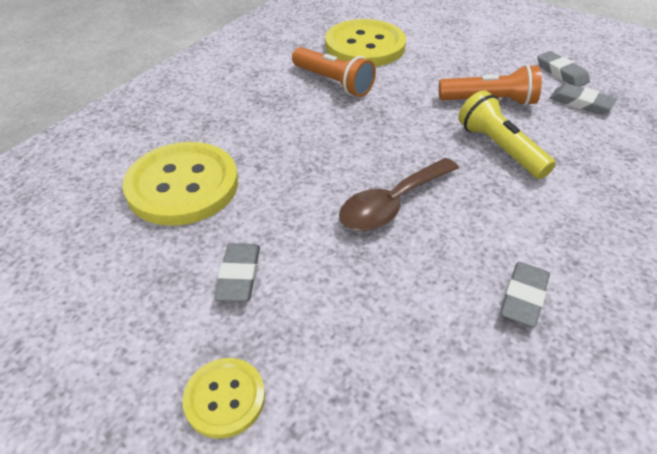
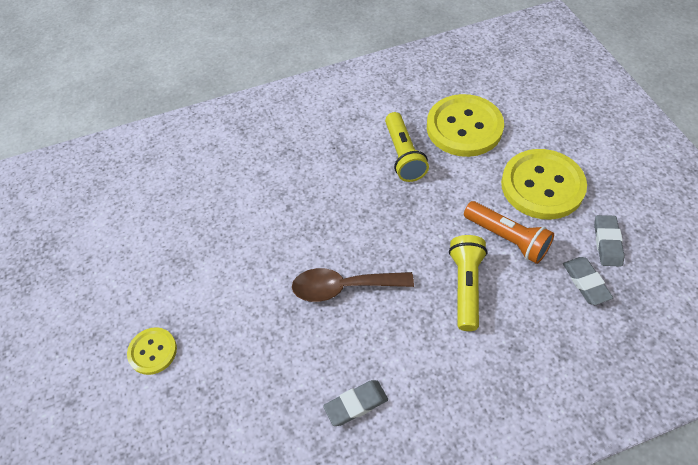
camera: 40 degrees right, 10 degrees up
yellow button [123,142,238,226] -> yellow button moved to [501,149,587,220]
grey eraser [214,243,260,302] -> none
orange flashlight [292,47,376,97] -> yellow flashlight [385,112,429,182]

